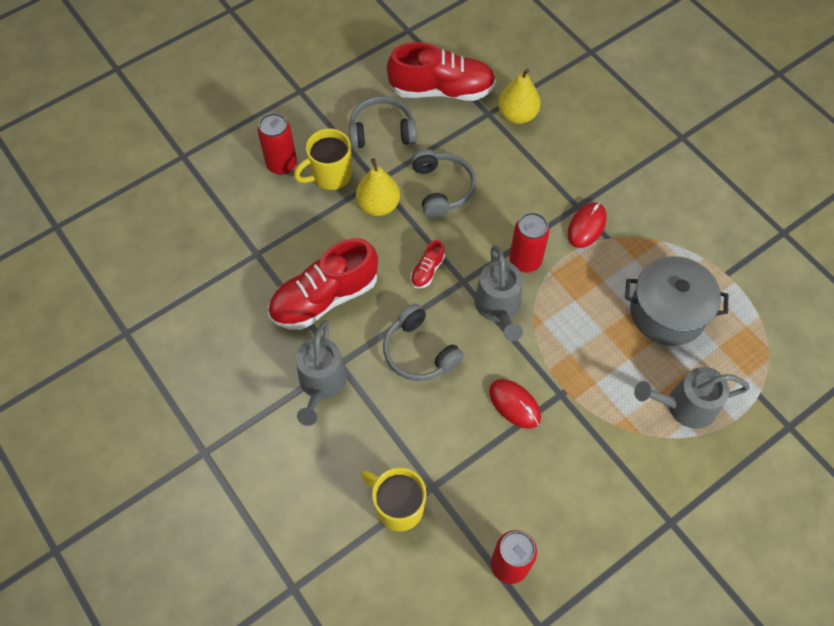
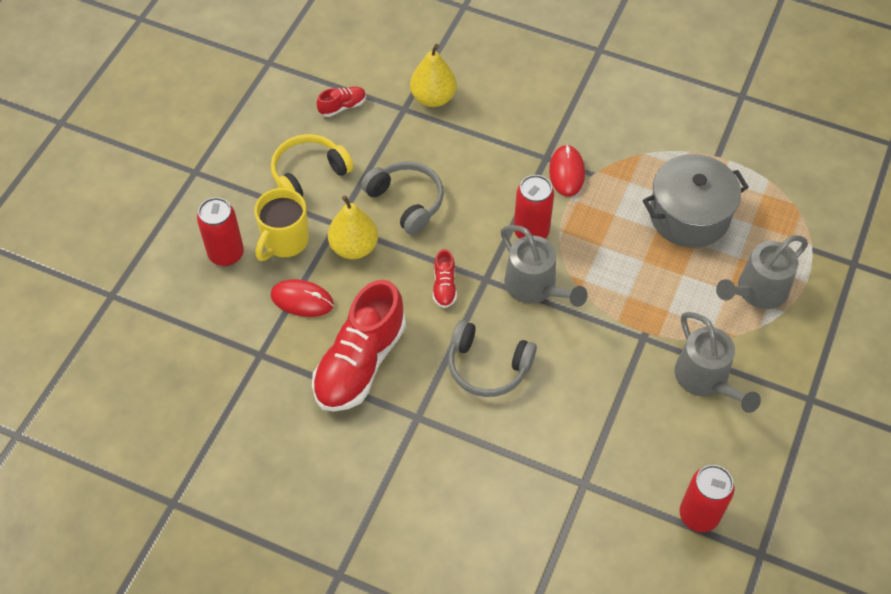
camera: 30 degrees left, 5 degrees down
grey watering can [296,320,347,426] -> grey watering can moved to [675,312,761,413]
grey headphones [349,96,417,149] -> yellow headphones [271,134,354,197]
yellow mug [361,467,426,531] -> none
red shoe [387,42,496,101] -> red shoe [316,86,366,117], size x0.44
red mouse [489,379,541,429] -> red mouse moved to [270,279,334,317]

